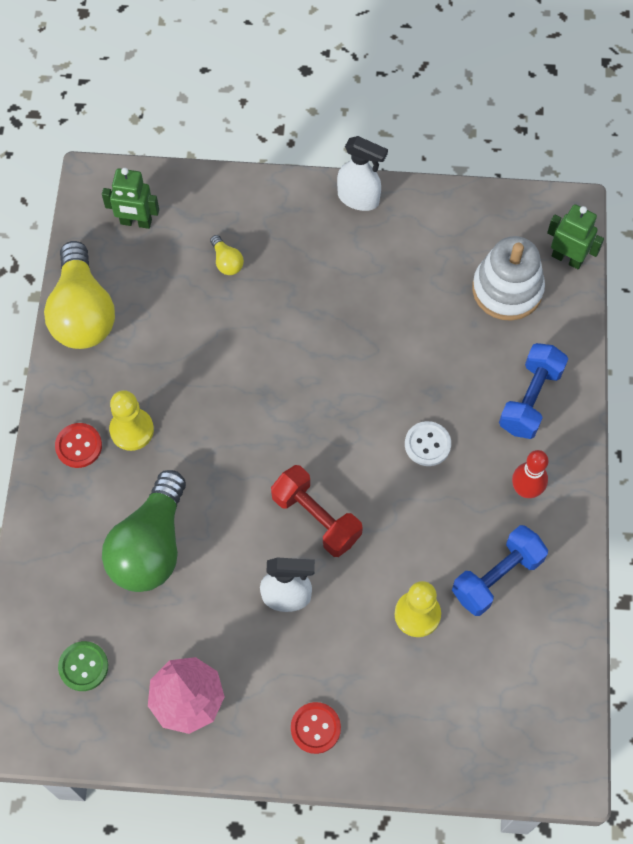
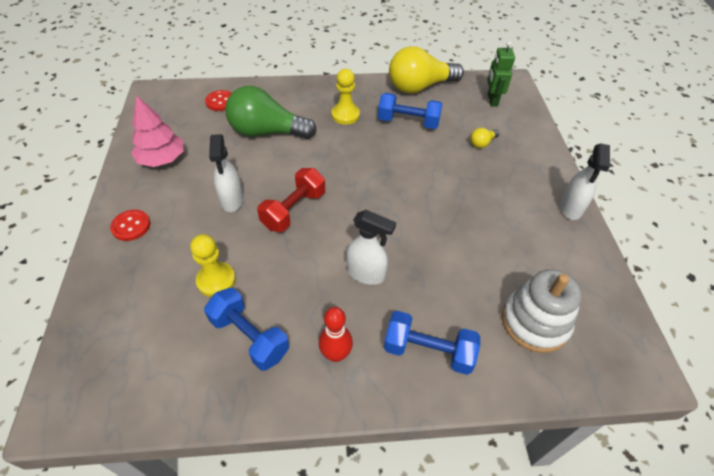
camera: 80 degrees right, 15 degrees down
red button [55,423,102,468] -> red button moved to [205,90,232,111]
green button [58,641,108,691] -> none
white button [405,421,451,466] -> white spray bottle [346,210,396,285]
green robot [547,204,604,269] -> none
none -> blue dumbbell [378,93,442,129]

